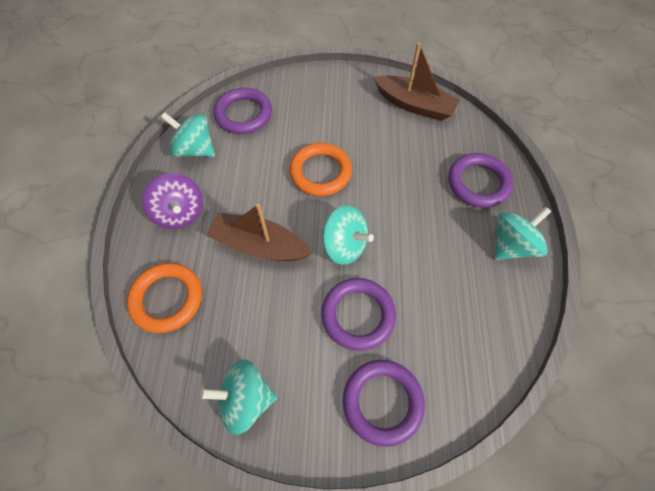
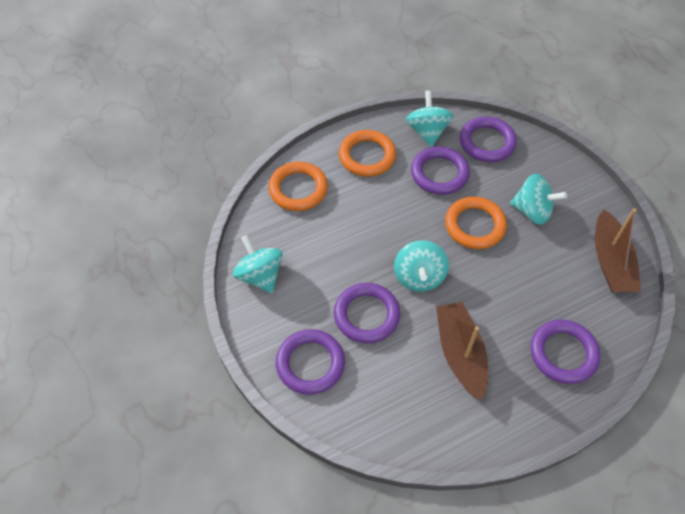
camera: 60 degrees right, 5 degrees down
purple spinning top [142,173,203,229] -> orange ring [339,130,396,177]
brown boat [206,203,313,261] -> brown boat moved to [436,302,488,400]
turquoise spinning top [494,206,551,260] -> turquoise spinning top moved to [510,174,567,225]
none -> purple ring [411,147,470,195]

